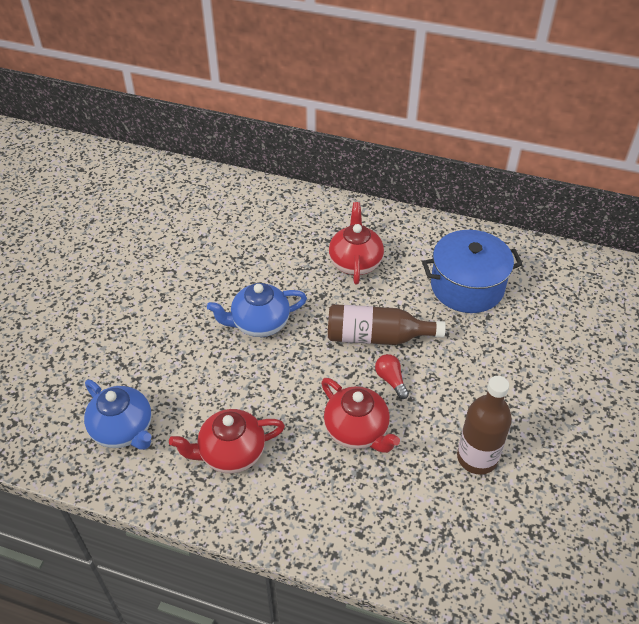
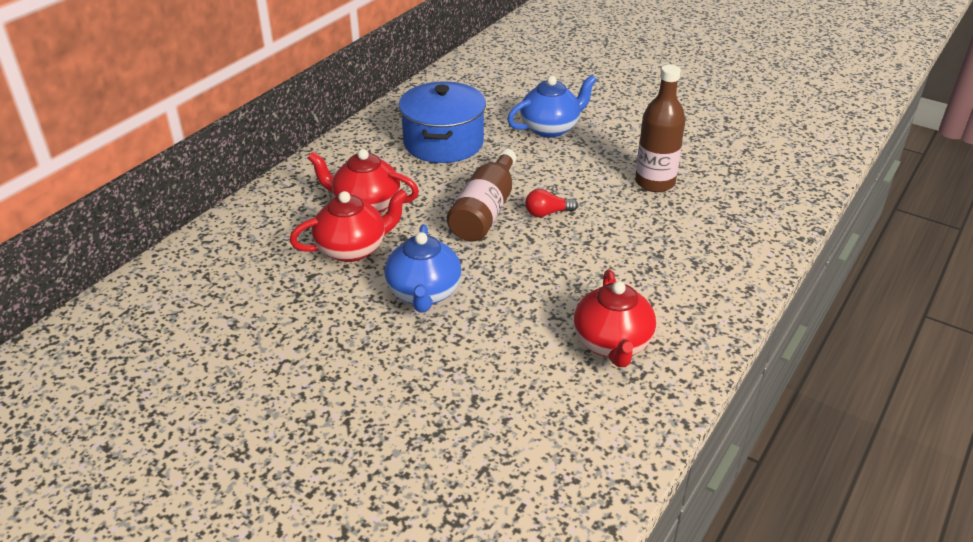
camera: 75 degrees left, 10 degrees down
blue teapot [84,380,152,450] -> blue teapot moved to [507,75,597,138]
red teapot [321,378,400,453] -> red teapot moved to [289,189,407,262]

